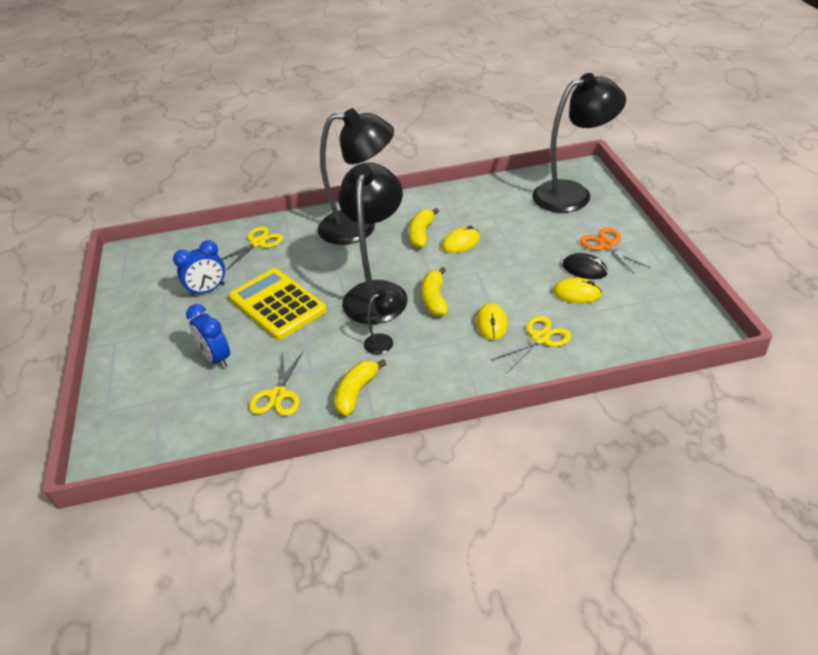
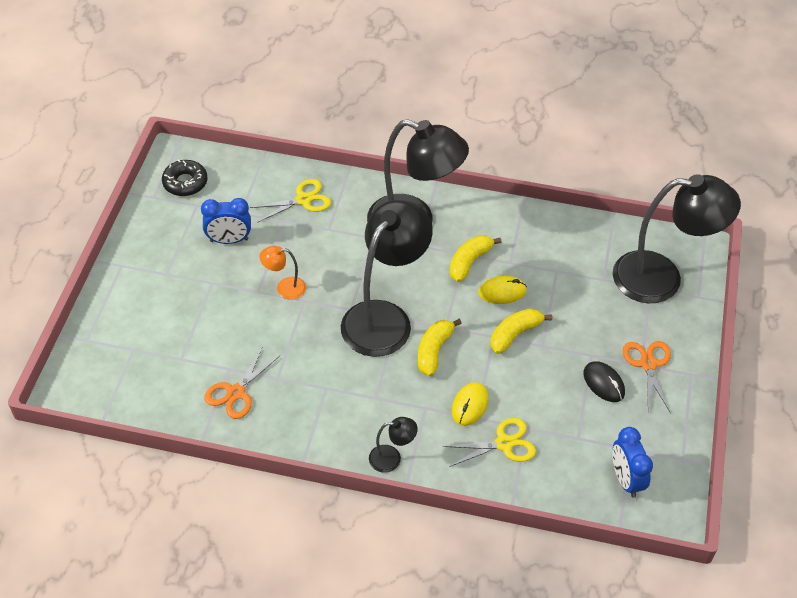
camera: 20 degrees right, 10 degrees up
blue clock [186,304,230,368] -> blue clock moved to [612,427,653,498]
yellow calculator [229,268,327,340] -> orange lamp [260,246,306,300]
yellow scissors [249,351,303,416] -> orange scissors [204,346,281,419]
yellow banana [334,359,387,416] -> yellow banana moved to [491,308,552,354]
black lamp [364,289,402,354] -> black lamp moved to [369,417,418,473]
yellow mouse [553,277,602,303] -> none
none -> black donut [162,160,208,196]

